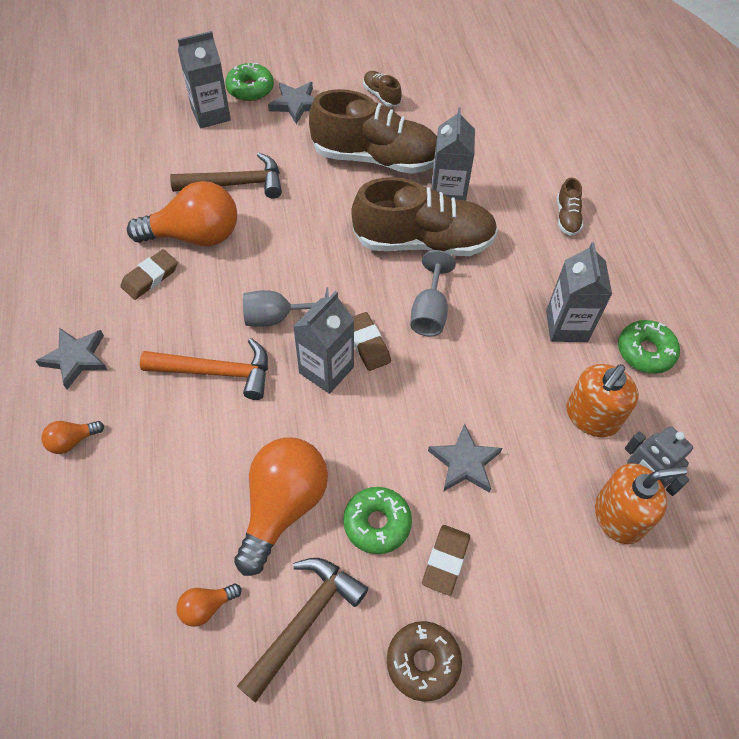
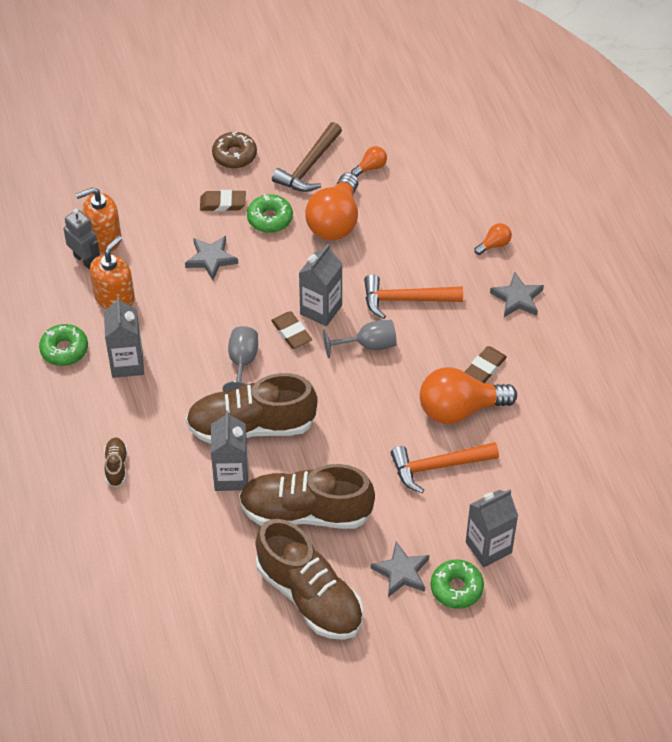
camera: 175 degrees right, 5 degrees down
brown hammer [170,153,282,199] -> orange hammer [391,442,499,493]
brown shoe [363,71,402,107] -> brown shoe [256,519,363,640], size x2.35
brown eraser [422,525,470,595] -> brown eraser turned 75 degrees clockwise [200,190,246,211]

